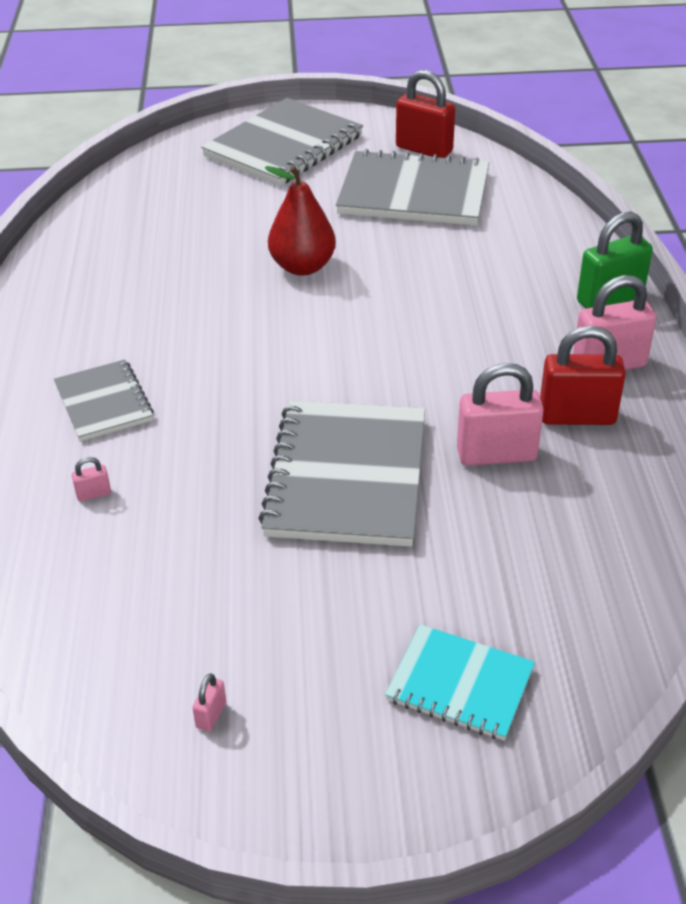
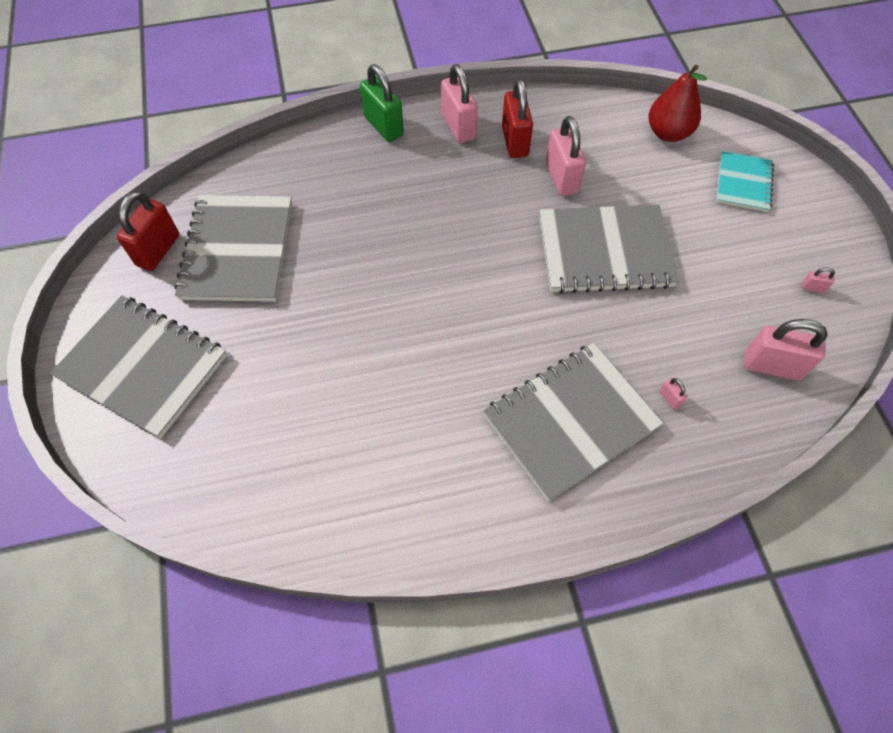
camera: 100 degrees left, 20 degrees up
grey notebook [54,359,154,441] -> grey notebook [483,343,663,501], size x1.78
red pear [265,166,336,276] -> red pear moved to [648,64,707,142]
none -> pink padlock [744,319,827,380]

